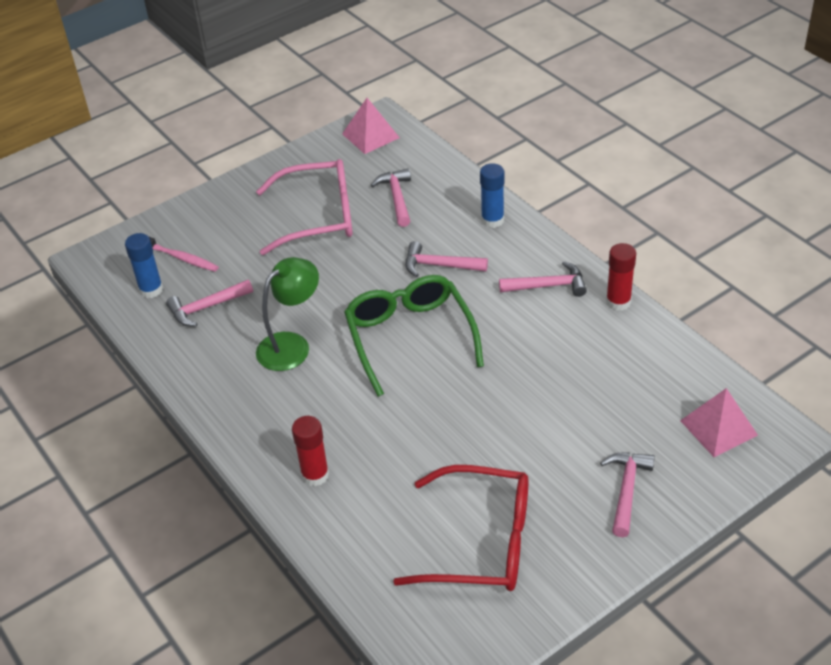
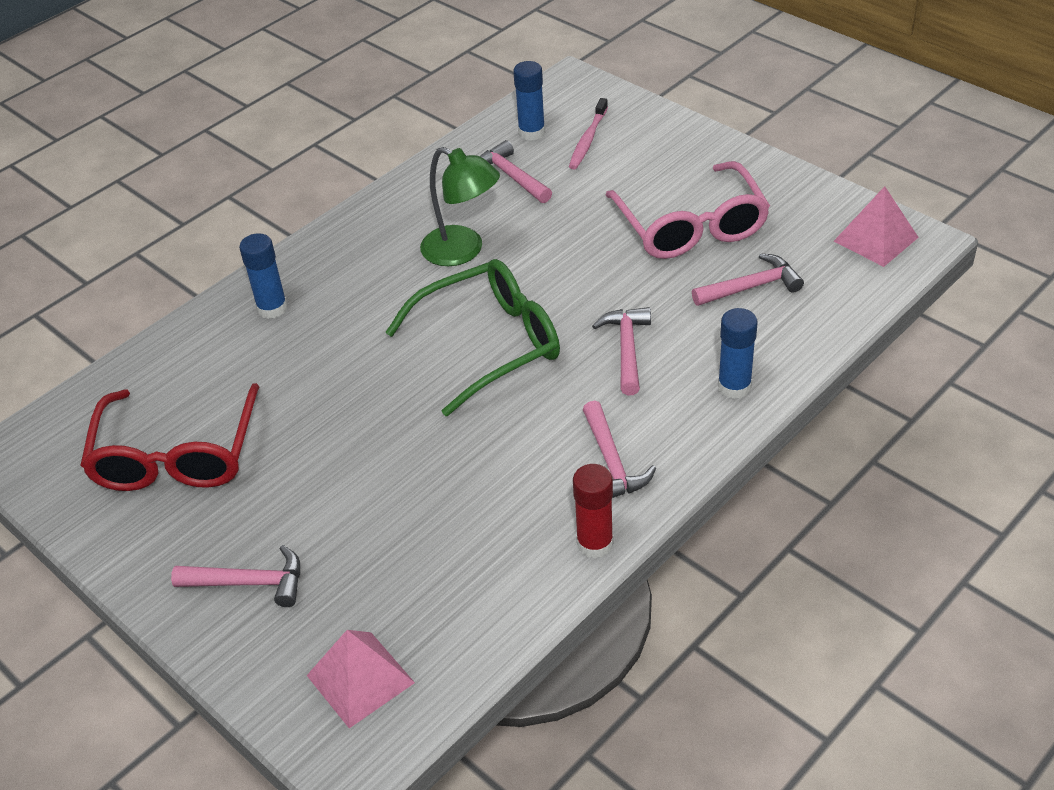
camera: 80 degrees right, 0 degrees up
red glue stick [292,416,329,486] -> blue glue stick [239,233,288,319]

